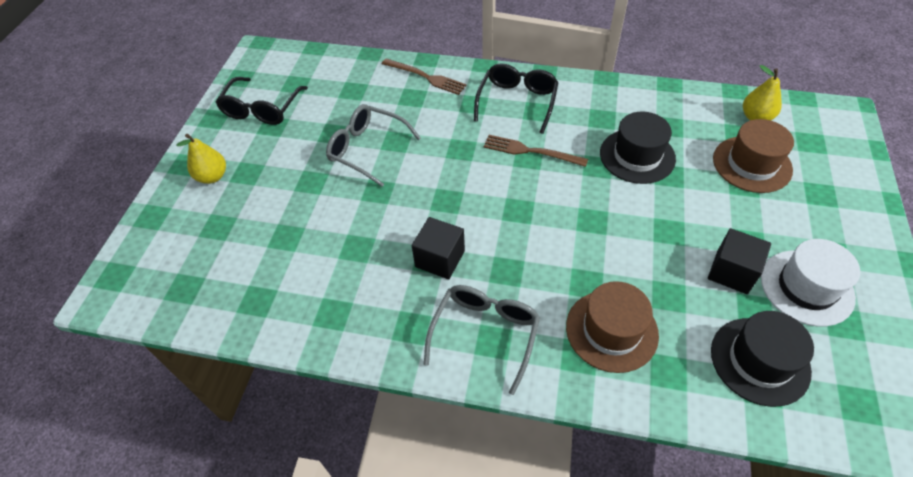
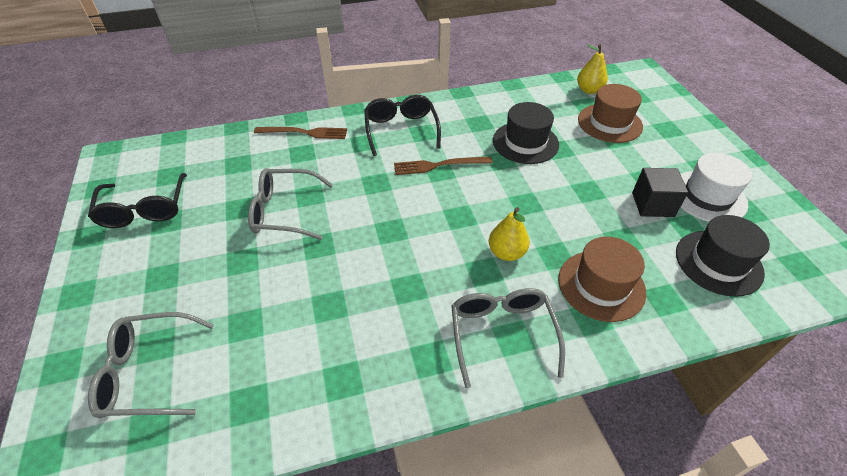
camera: 30 degrees left, 5 degrees down
yellow pear [176,134,226,184] -> yellow pear moved to [489,207,530,261]
black cube [412,217,465,279] -> none
none -> grey glasses [88,312,214,418]

